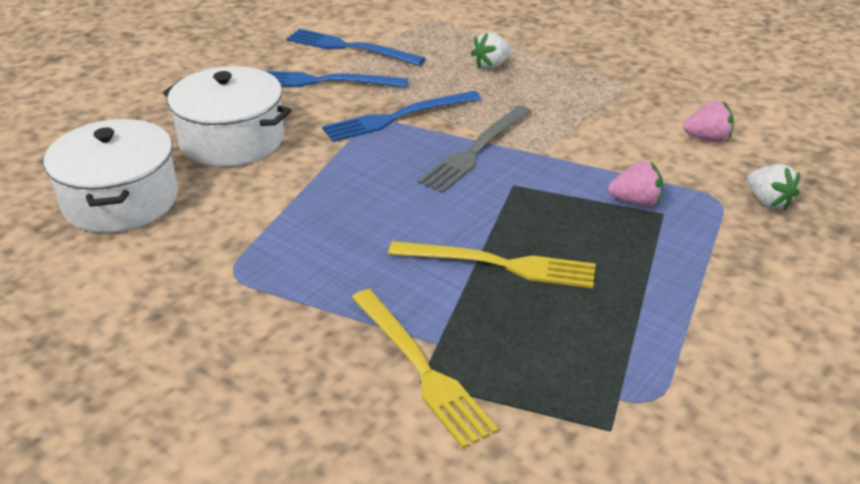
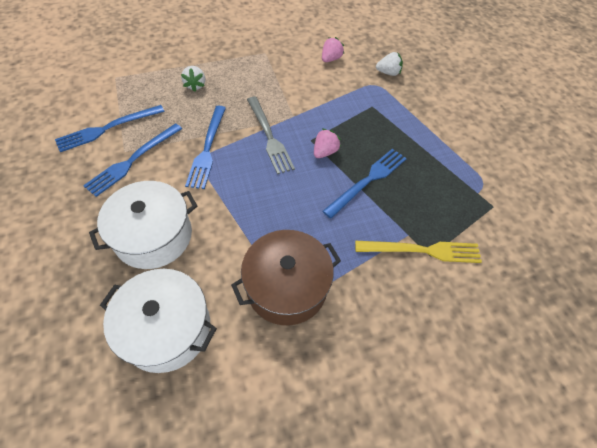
camera: 60 degrees left, 20 degrees up
yellow fork [388,241,596,288] -> blue fork [323,149,407,219]
pink strawberry [608,161,663,207] -> pink strawberry moved to [314,129,341,158]
none -> brown pot [231,230,341,325]

